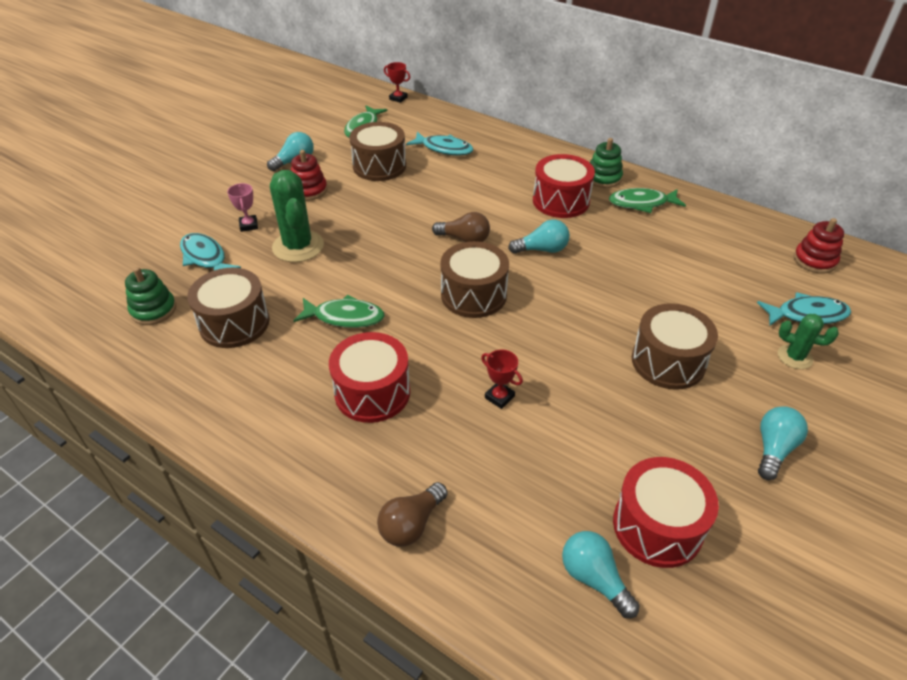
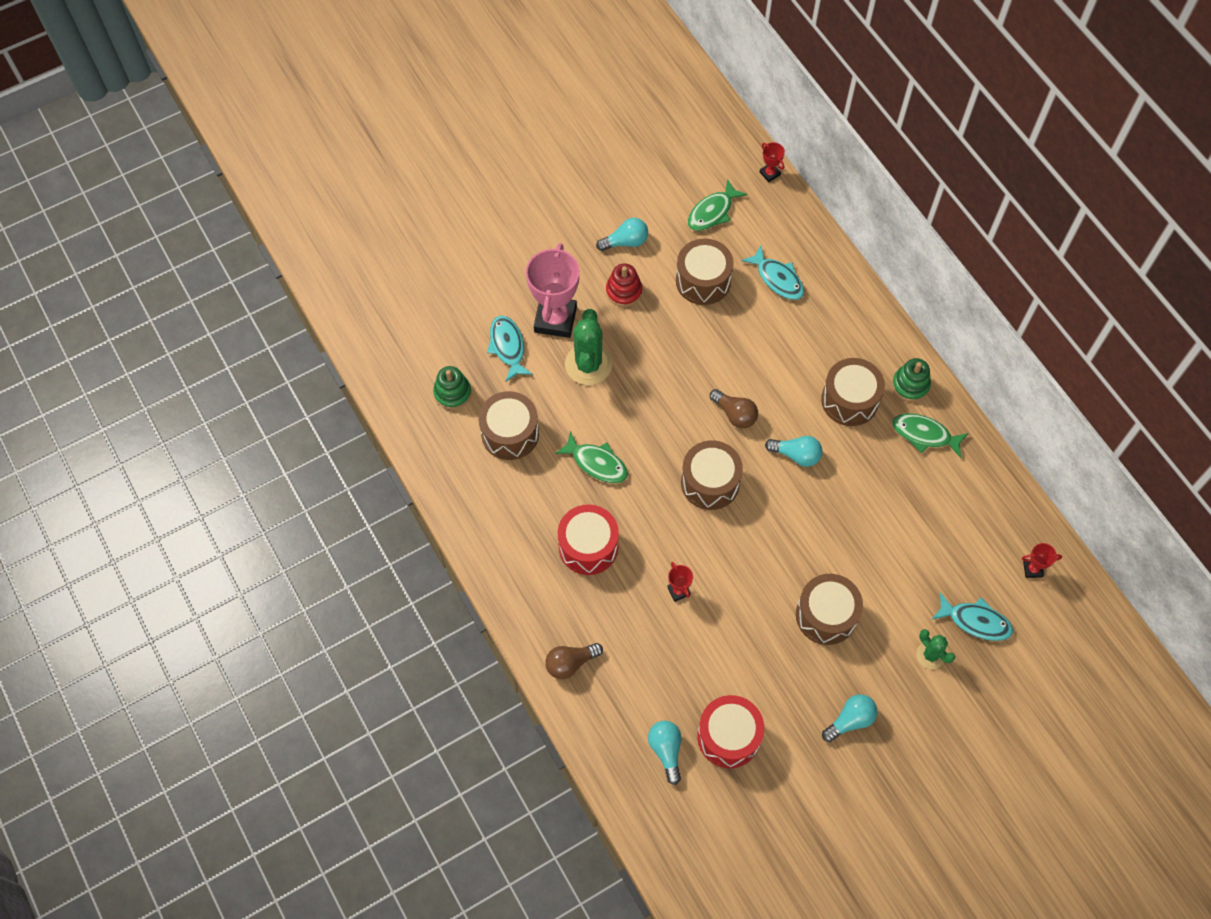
camera: 25 degrees right, 20 degrees up
pink trophy [227,183,258,232] -> pink trophy [526,243,580,338], size x2.30
red drum [533,154,595,218] -> brown drum [821,358,885,426]
red stacking toy [794,218,844,274] -> red trophy [1022,543,1062,578]

